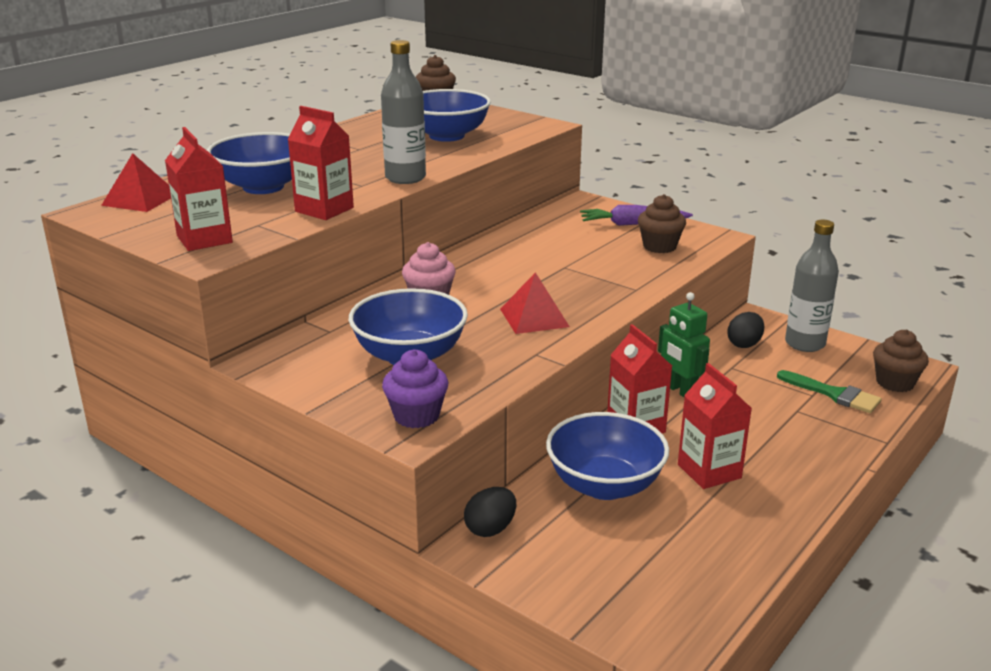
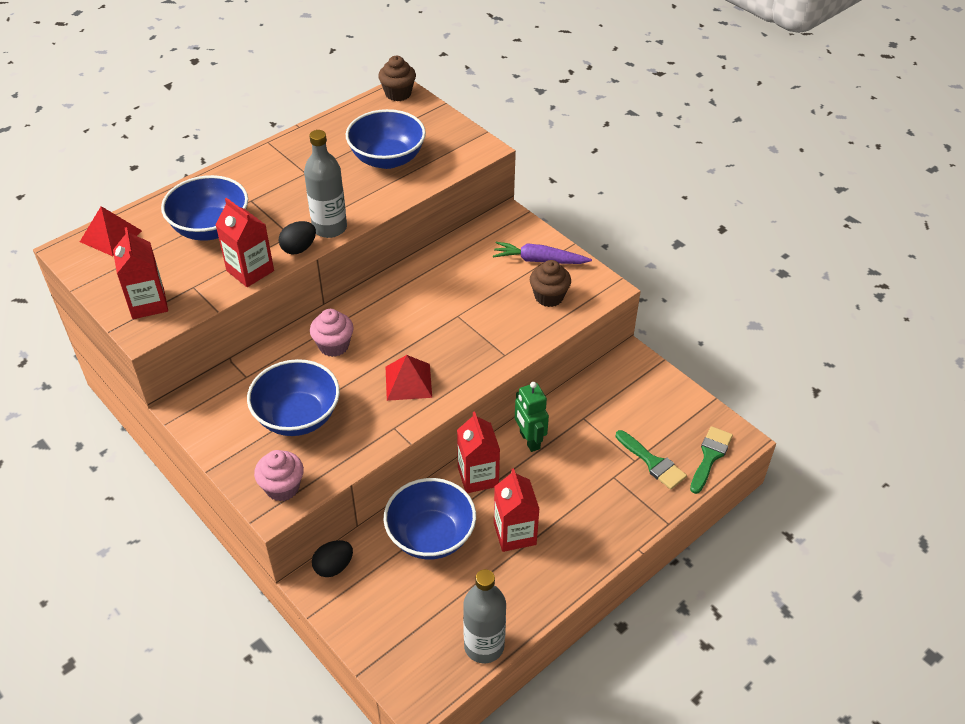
camera: 10 degrees right, 20 degrees up
purple cupcake [382,349,448,428] -> pink cupcake [254,450,304,501]
black egg [727,312,764,348] -> black egg moved to [279,221,316,255]
grey bottle [785,220,839,352] -> grey bottle moved to [463,569,506,663]
brown cupcake [873,329,929,392] -> green brush [690,426,733,494]

